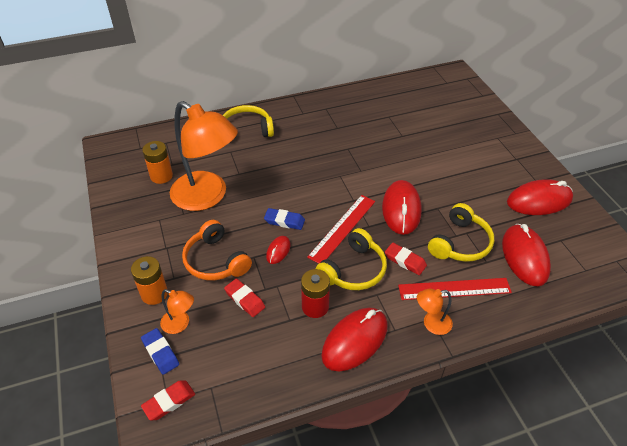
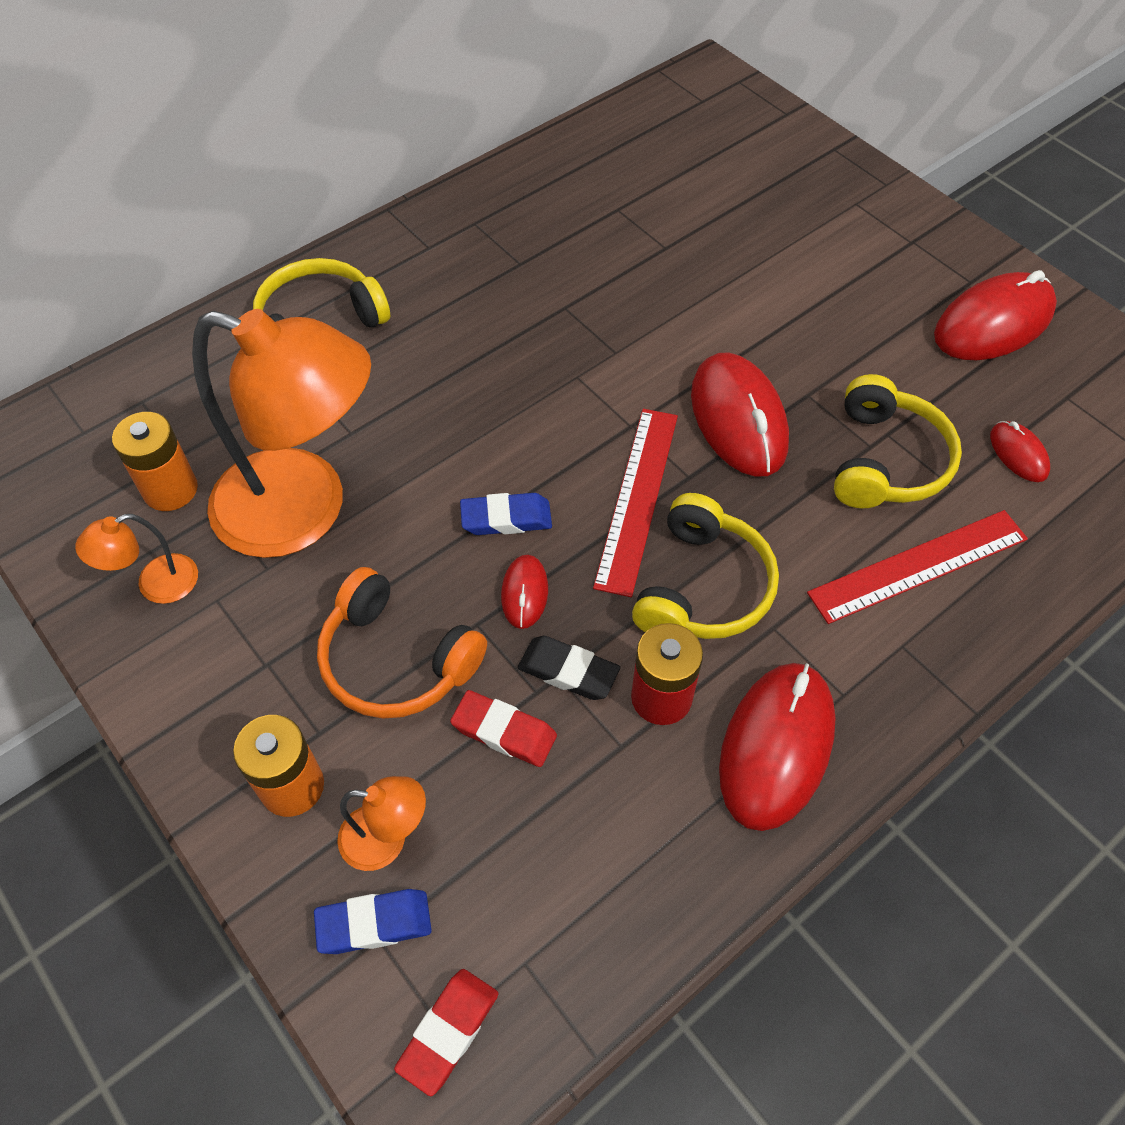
camera: 20 degrees left, 10 degrees up
blue eraser [141,328,179,375] -> blue eraser turned 45 degrees counterclockwise [314,889,432,954]
red eraser [385,243,427,275] -> none
orange lamp [417,289,453,335] -> orange lamp moved to [75,514,198,604]
red mouse [502,224,551,286] -> red mouse [990,421,1050,482], size x0.49
none -> black eraser [518,636,620,700]

